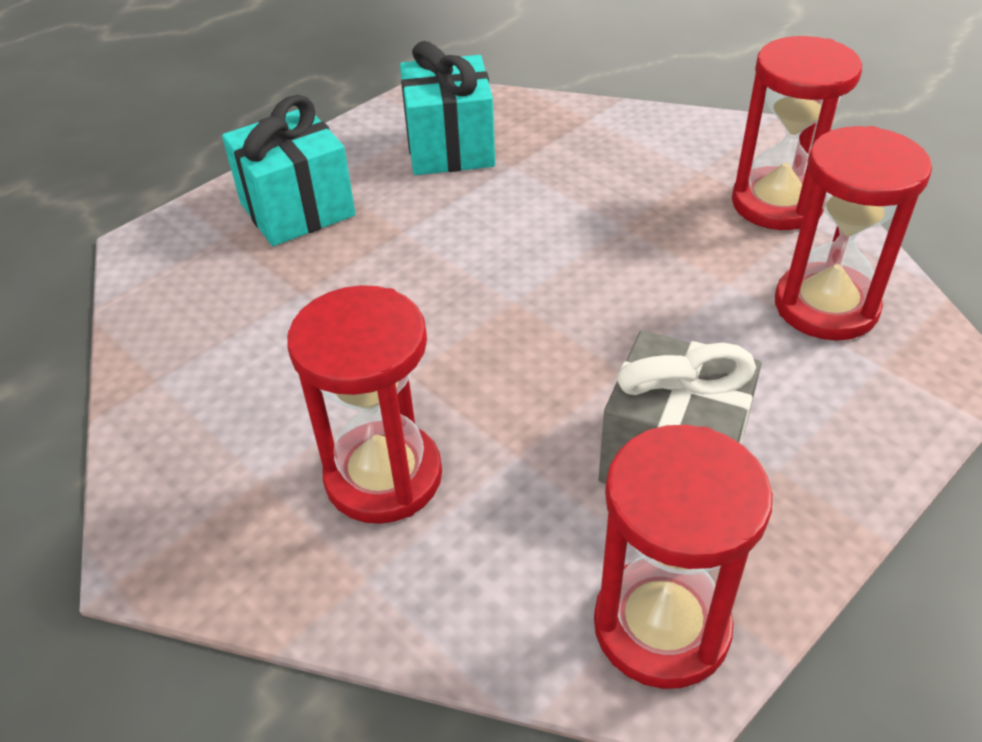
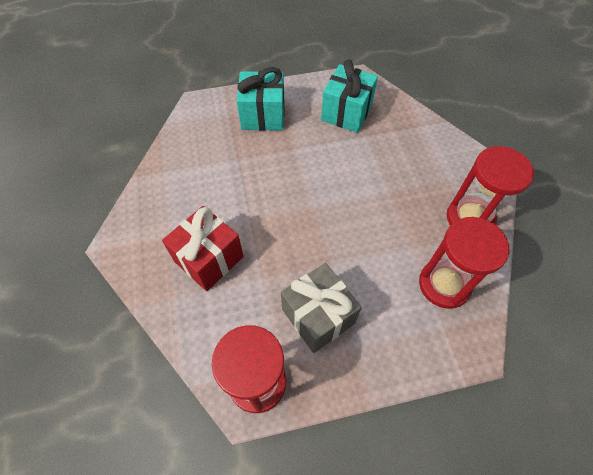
camera: 30 degrees right, 15 degrees up
red hourglass [287,285,442,524] -> red gift [162,206,244,291]

